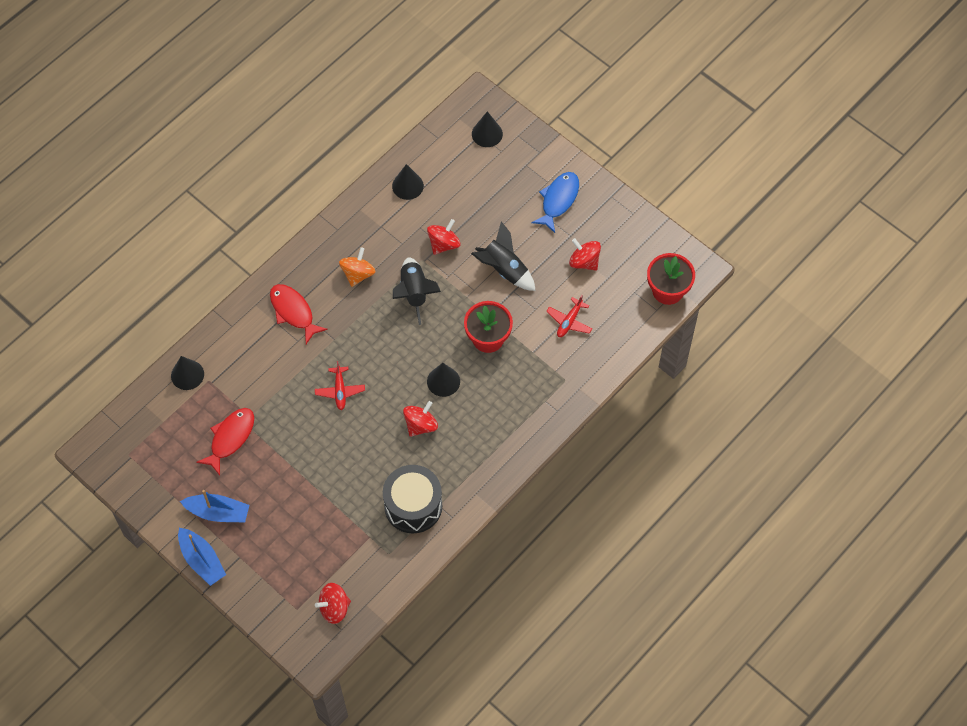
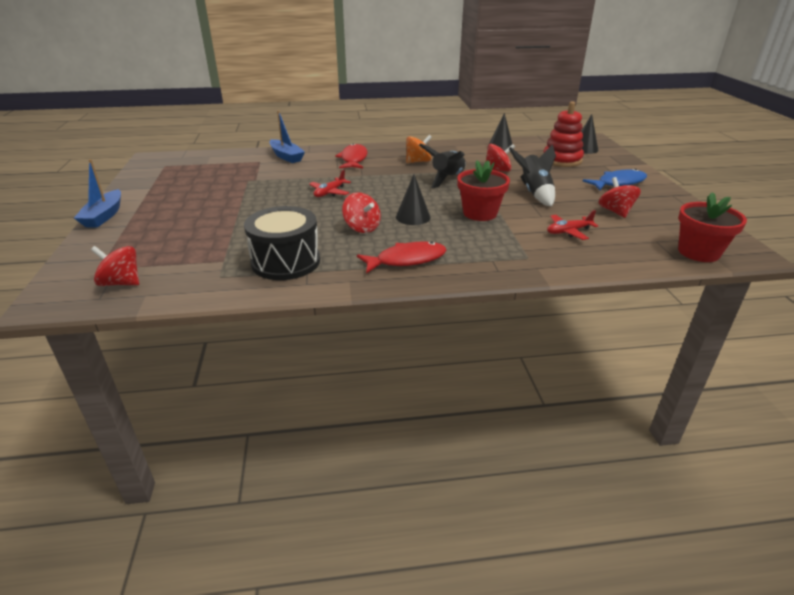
camera: 40 degrees right, 30 degrees down
black cone [171,356,204,390] -> none
blue boat [180,490,250,523] -> blue boat moved to [269,110,305,163]
red fish [196,408,254,476] -> red fish moved to [357,241,447,273]
red spinning top [403,401,438,437] -> red spinning top turned 60 degrees clockwise [342,192,381,233]
none -> red stacking toy [543,101,584,167]

